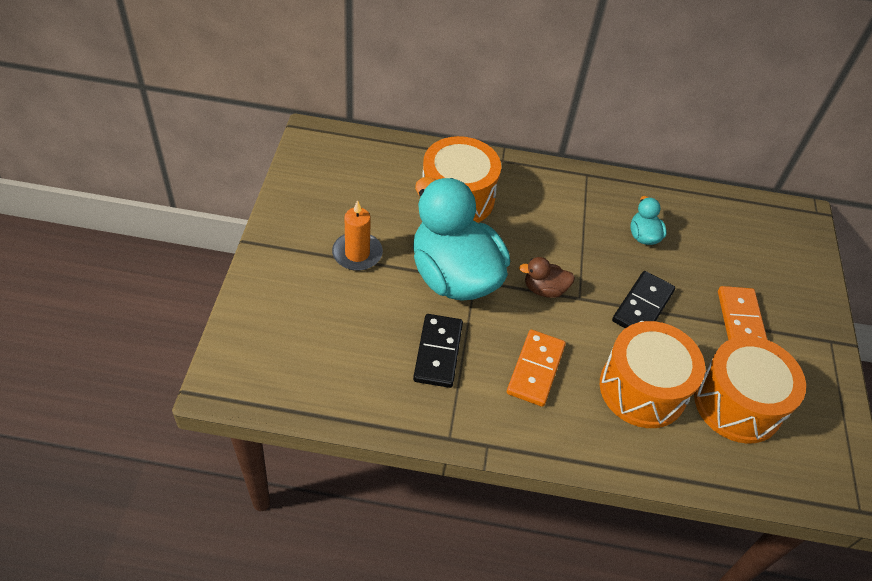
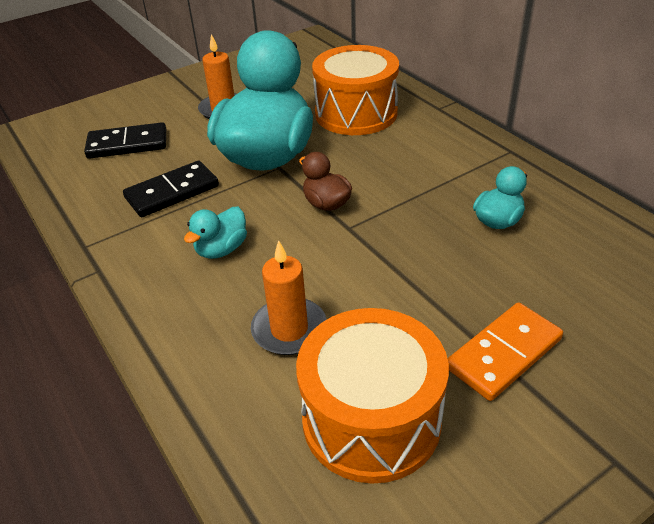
camera: 55 degrees right, 10 degrees down
orange domino [507,330,566,407] -> turquoise duck [184,207,247,259]
orange drum [600,321,705,428] -> orange candle [251,240,327,355]
black domino [612,271,675,328] -> black domino moved to [84,122,166,159]

